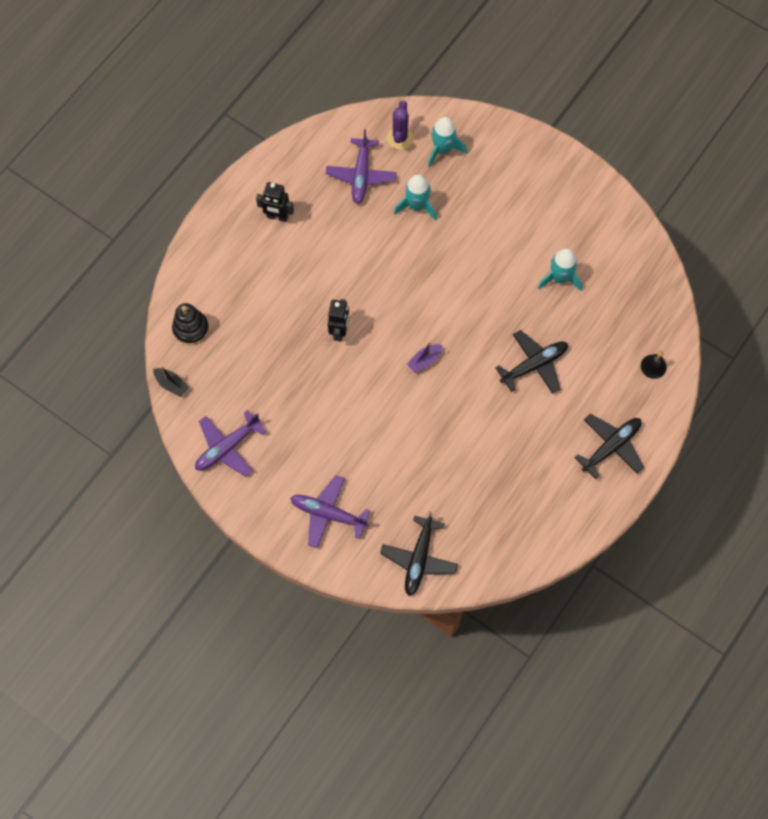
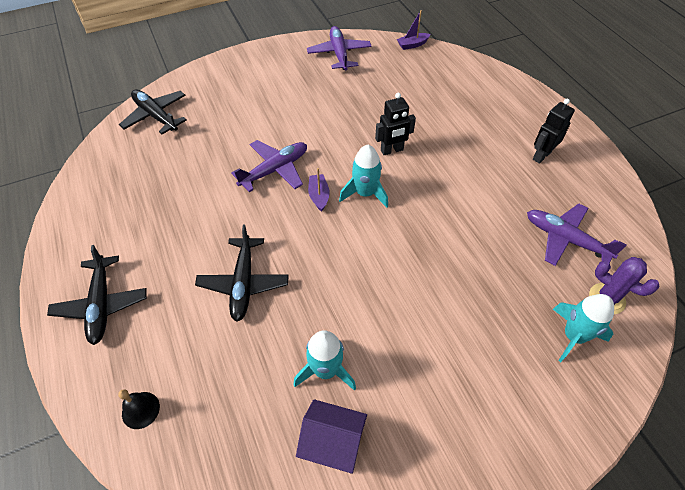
camera: 120 degrees right, 15 degrees down
black boat [153,366,189,397] -> purple boat [397,10,430,50]
black stacking toy [172,303,209,345] -> none
purple plane [290,475,370,548] -> purple plane moved to [231,140,307,192]
black robot [328,299,349,341] -> black robot turned 60 degrees counterclockwise [375,93,416,155]
turquoise rocket [394,175,437,220] -> turquoise rocket moved to [339,145,388,208]
none -> purple house [296,399,367,474]

